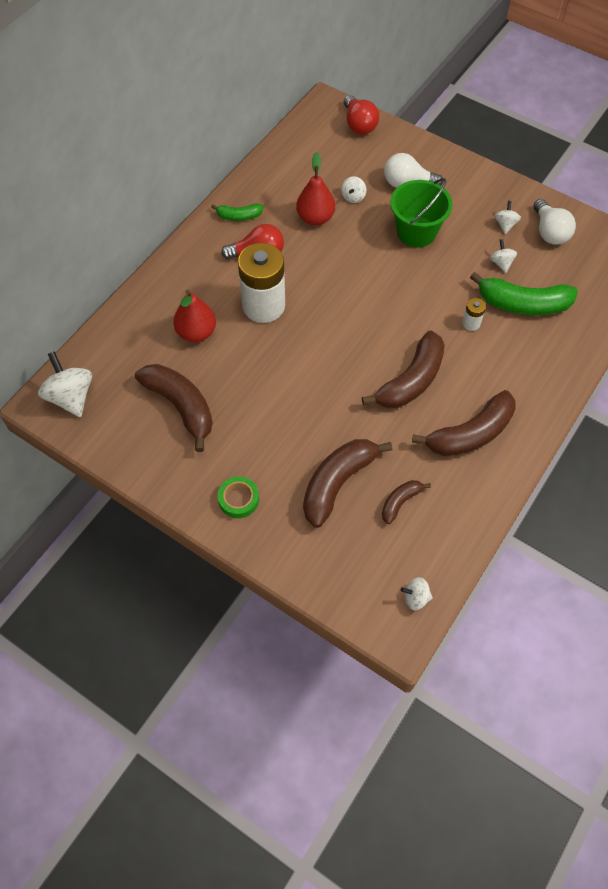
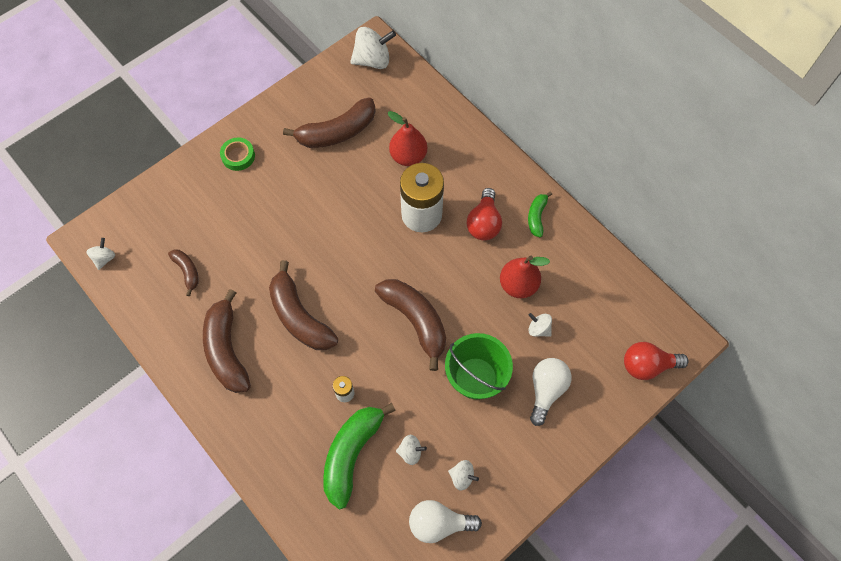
camera: 105 degrees right, 5 degrees up
brown banana [303,439,392,528] -> brown banana moved to [375,279,446,371]

